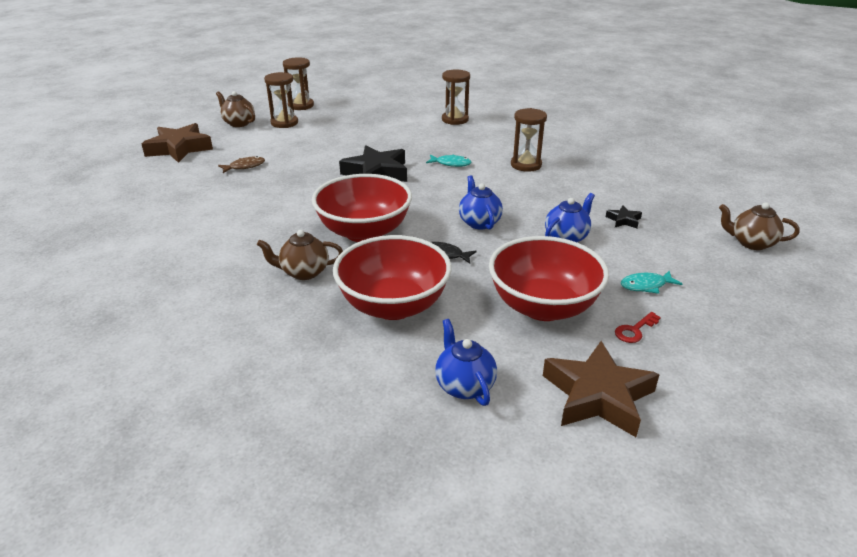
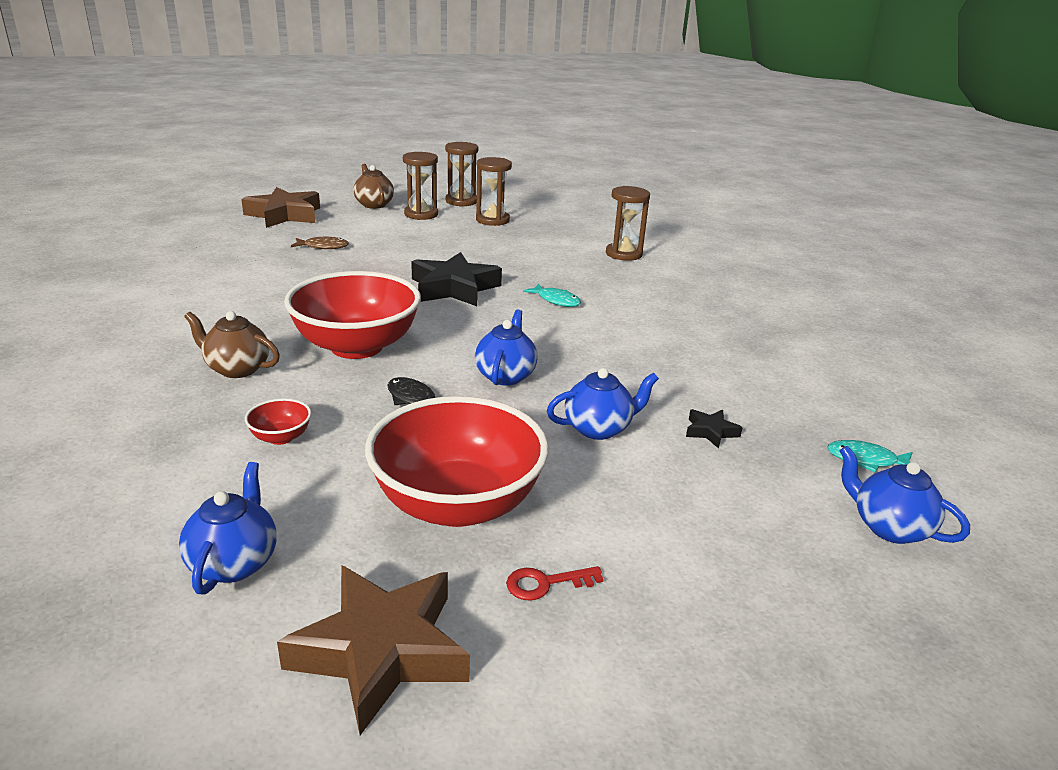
camera: 25 degrees right, 5 degrees down
red bowl [333,235,452,320] -> red bowl [245,398,311,445], size x0.40
brown hourglass [511,108,547,172] -> brown hourglass moved to [476,157,512,226]
turquoise fish [621,271,682,294] -> turquoise fish moved to [827,440,913,472]
brown teapot [719,202,800,250] -> blue teapot [839,446,970,544]

